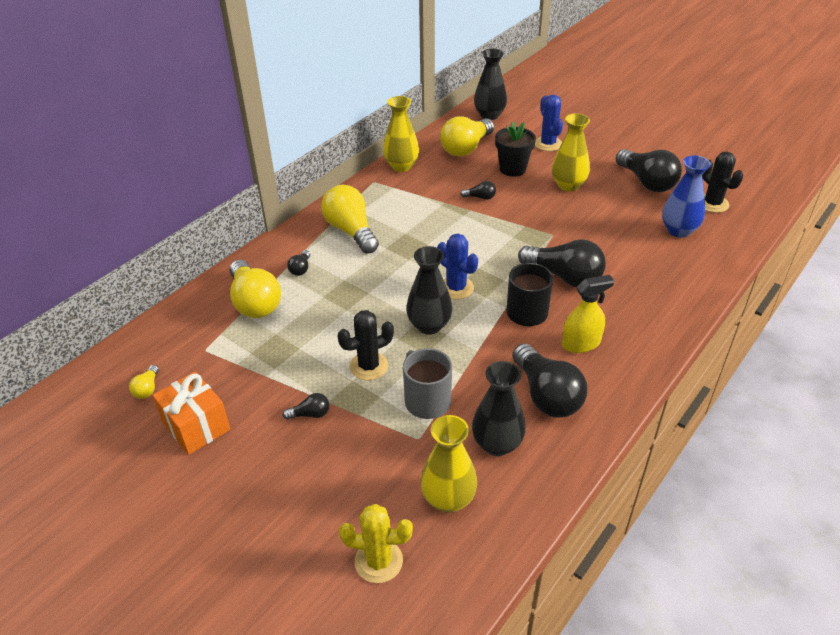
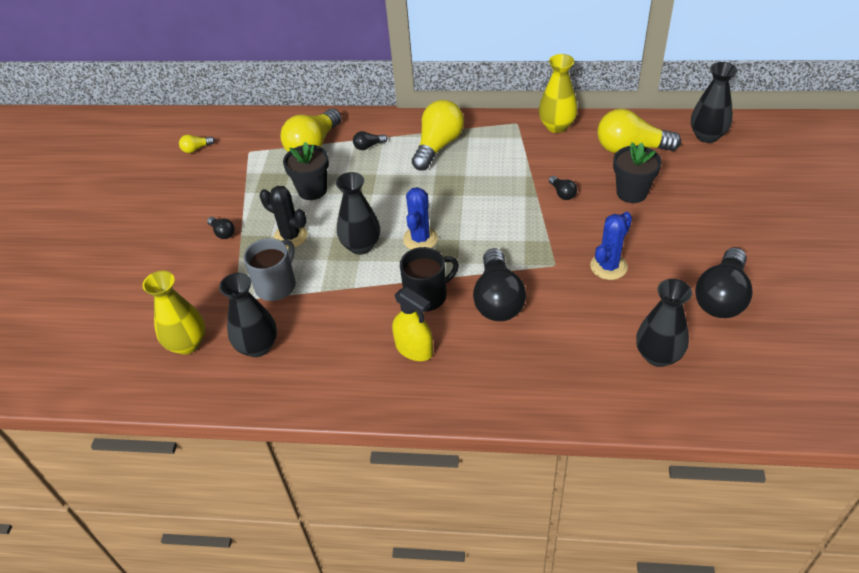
camera: 60 degrees right, 5 degrees up
orange gift [152,372,230,455] -> none
yellow cactus [339,504,413,583] -> none
black light bulb [512,343,587,418] -> none
blue cactus [535,95,563,151] -> blue cactus moved to [590,212,632,280]
yellow vase [552,113,590,192] -> none
blue vase [662,156,711,238] -> black vase [636,279,692,367]
black cactus [702,152,743,213] -> none
none -> black flower pot [283,142,329,200]

